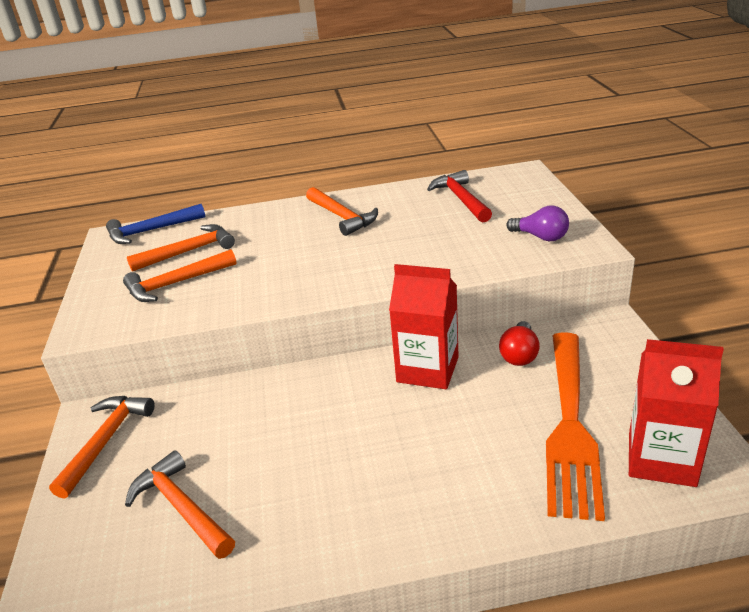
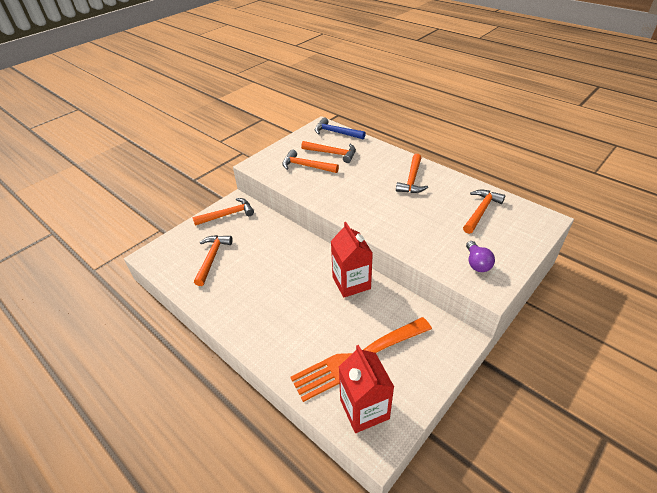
camera: 50 degrees right, 10 degrees up
red hammer [427,170,492,222] -> orange hammer [463,190,505,234]
red light bulb [499,321,540,366] -> none

